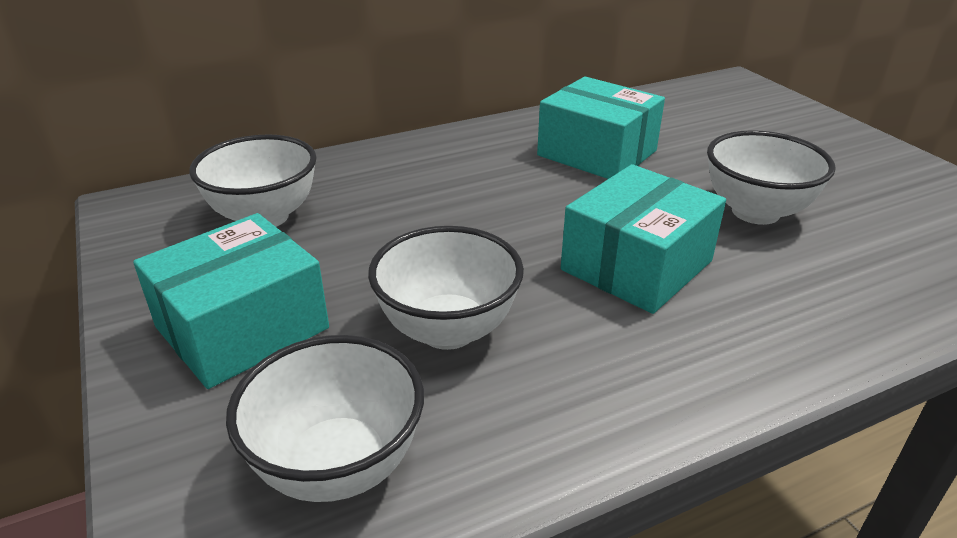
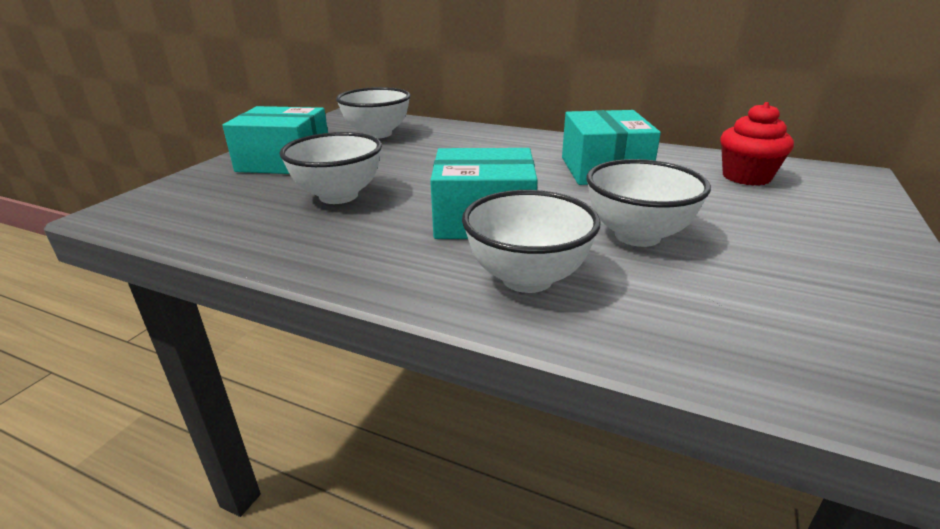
camera: 50 degrees right, 5 degrees down
white bowl [226,335,424,502] -> white bowl moved to [462,190,600,293]
none -> red cupcake [720,102,794,186]

